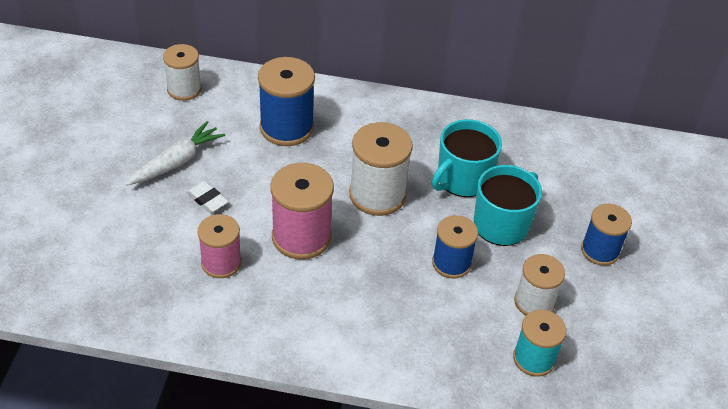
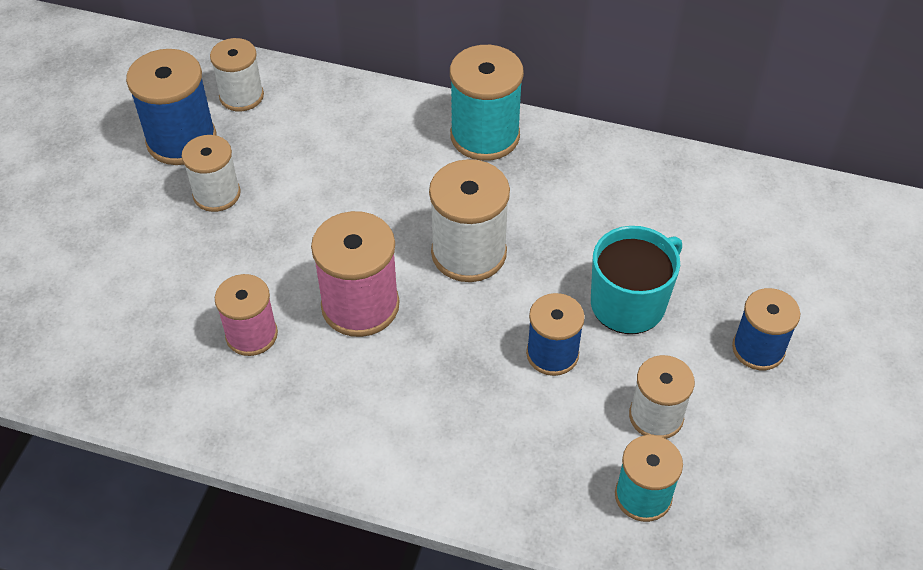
camera: 10 degrees right, 5 degrees up
white carrot [126,121,225,186] -> white spool [181,135,241,212]
white eraser [186,181,229,213] -> none
blue spool [258,57,315,146] -> blue spool moved to [126,49,217,165]
turquoise mug [432,119,502,197] -> none
none -> turquoise spool [450,45,524,161]

